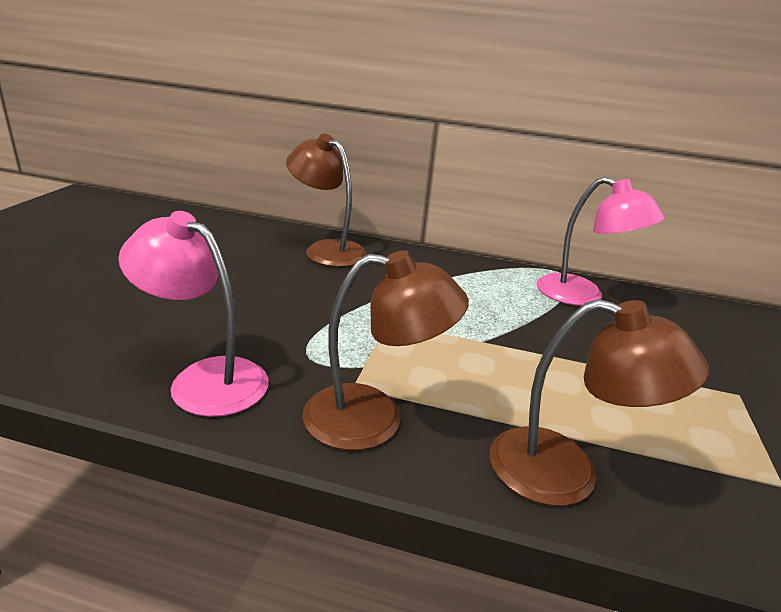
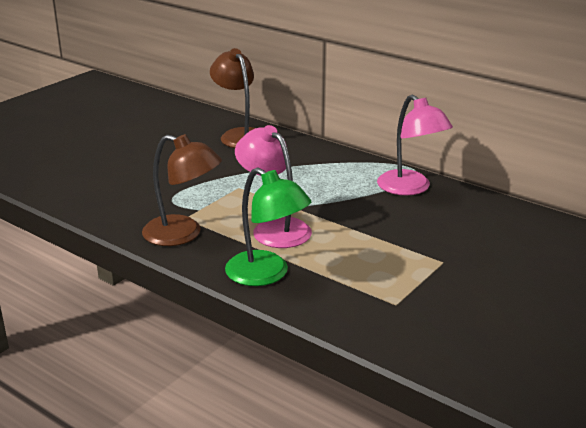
camera: 25 degrees right, 0 degrees up
pink lamp [118,211,269,417] -> pink lamp moved to [235,125,312,248]
brown lamp [490,299,709,506] -> green lamp [225,168,311,286]

